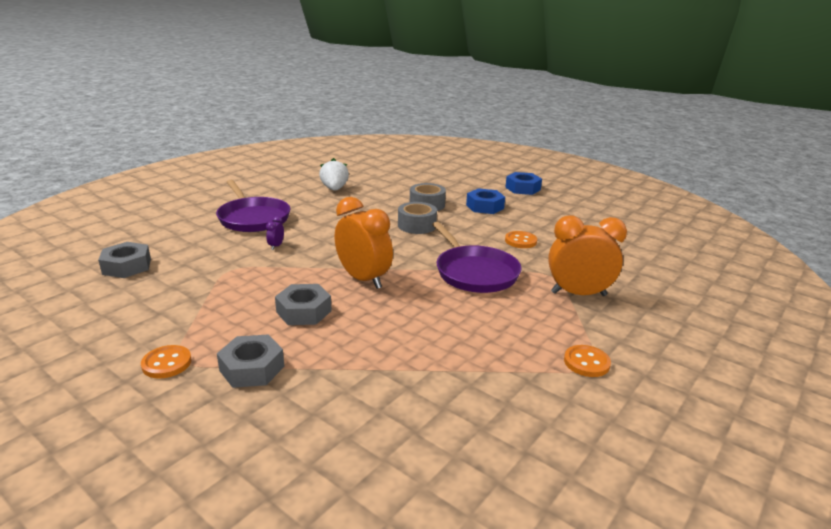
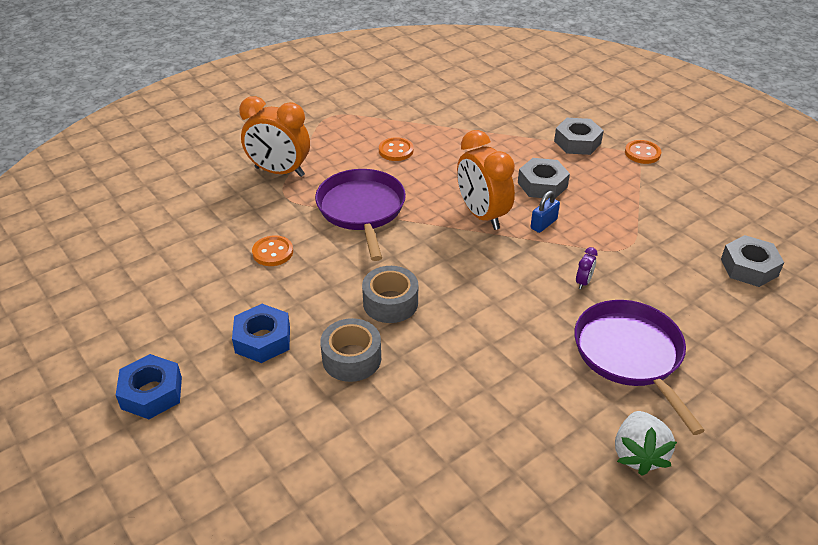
camera: 165 degrees left, 15 degrees up
white strawberry [319,158,349,191] -> white strawberry moved to [615,411,677,476]
orange button [564,345,611,377] -> orange button moved to [379,137,414,161]
none -> blue padlock [530,191,560,233]

